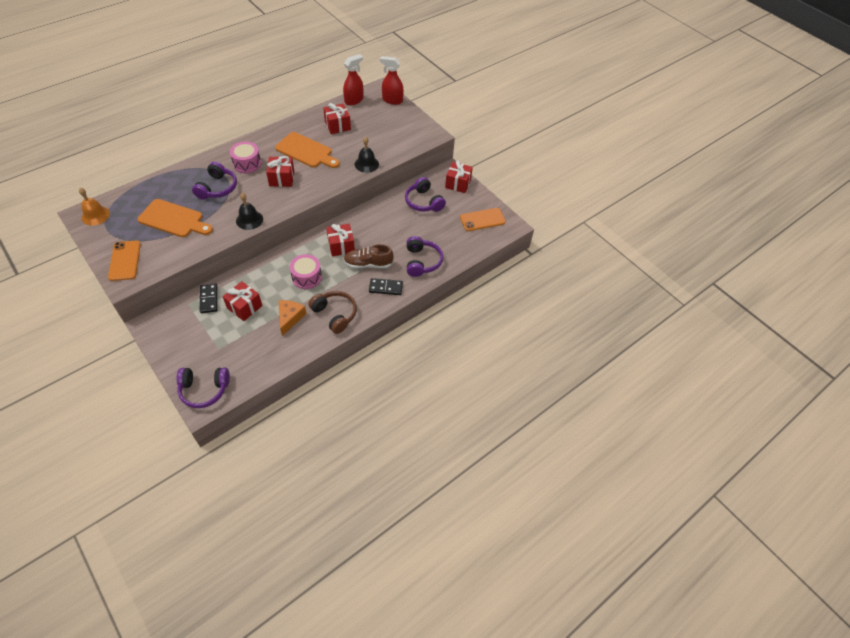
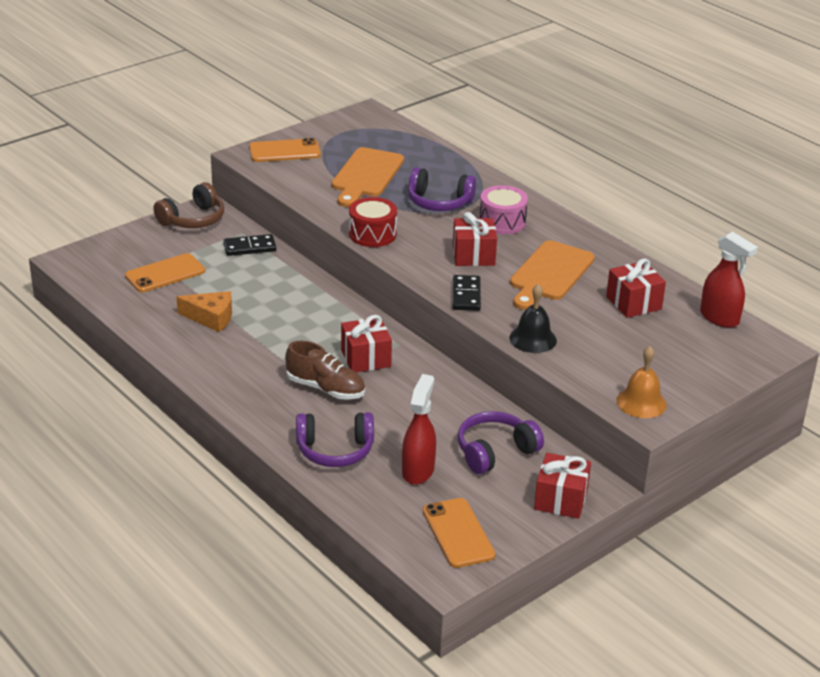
camera: 90 degrees right, 20 degrees down
orange bell [79,188,110,226] -> orange bell moved to [617,346,667,418]
purple headphones [177,368,230,408] -> none
red gift [223,281,262,321] -> none
black bell [236,193,263,230] -> red drum [349,197,397,247]
pink drum [290,254,322,289] -> none
brown headphones [308,291,357,334] -> brown headphones moved to [153,182,224,228]
brown shoe [344,244,394,269] -> brown shoe turned 120 degrees clockwise [285,341,365,400]
black domino [369,278,403,295] -> black domino moved to [453,275,481,311]
red spray bottle [380,56,404,105] -> red spray bottle moved to [402,374,436,485]
none -> orange phone [125,253,205,292]

